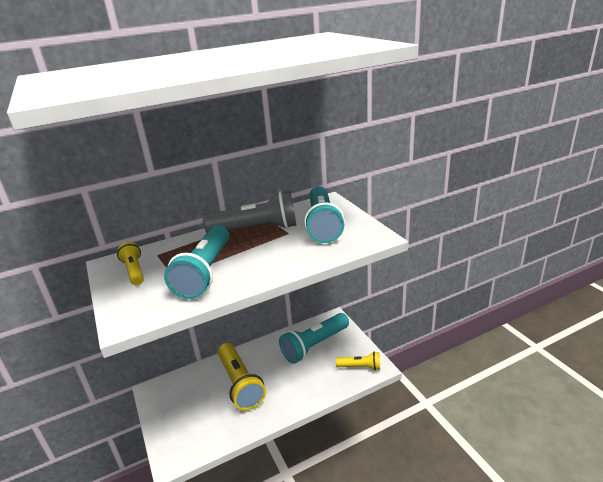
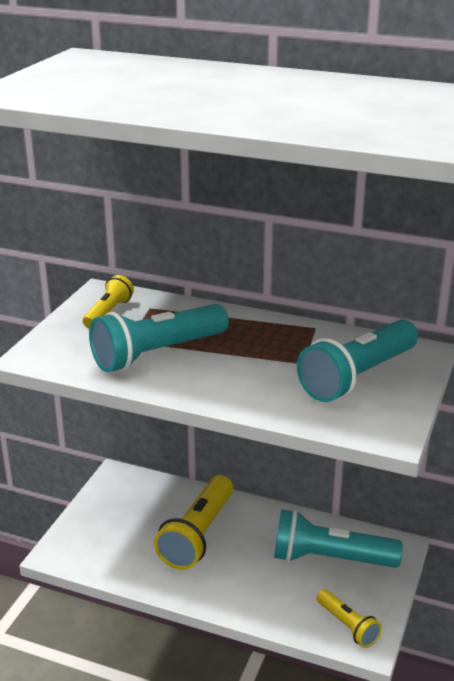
camera: 45 degrees right, 0 degrees up
grey flashlight [203,191,296,233] -> none

